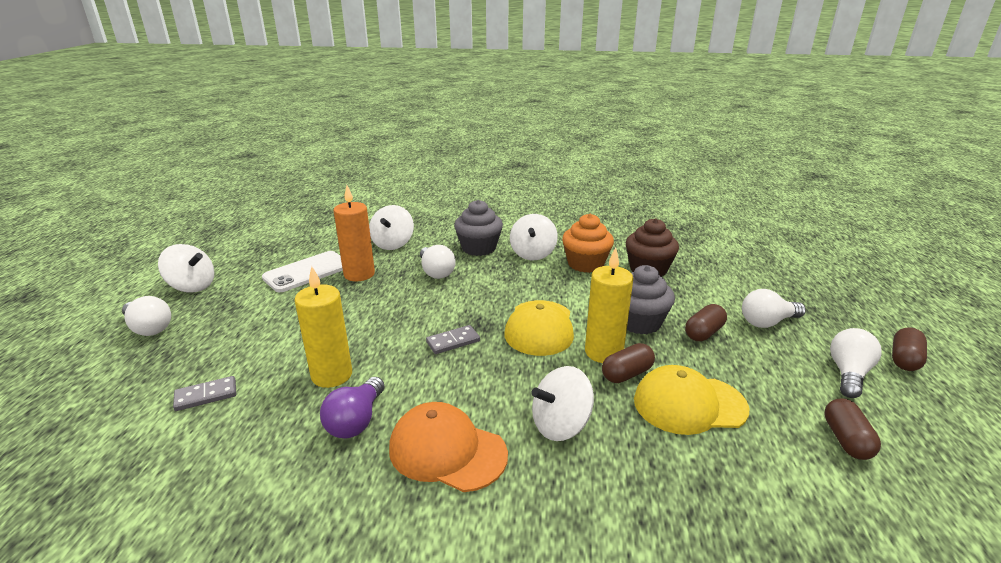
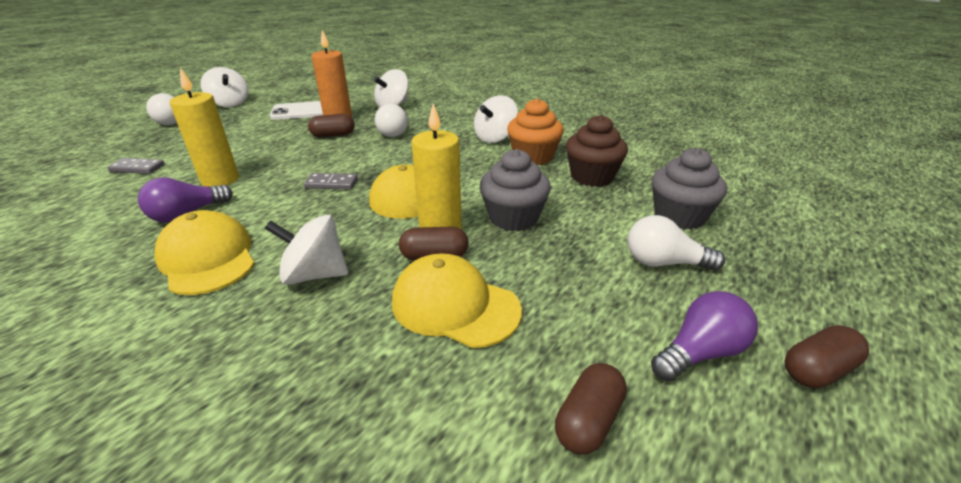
camera: 30 degrees right, 5 degrees up
orange cap [389,402,508,492] -> yellow cap [154,210,255,295]
grey cupcake [454,200,503,256] -> grey cupcake moved to [652,148,727,230]
brown capsule [685,304,727,341] -> brown capsule moved to [308,114,355,137]
white light bulb [830,328,881,398] -> purple light bulb [651,291,758,381]

